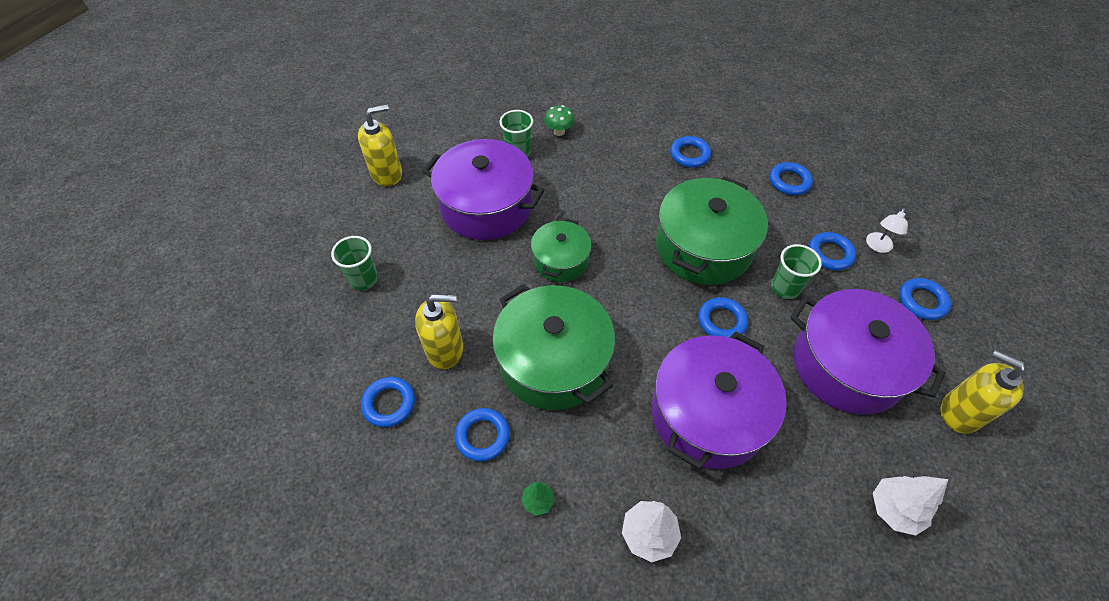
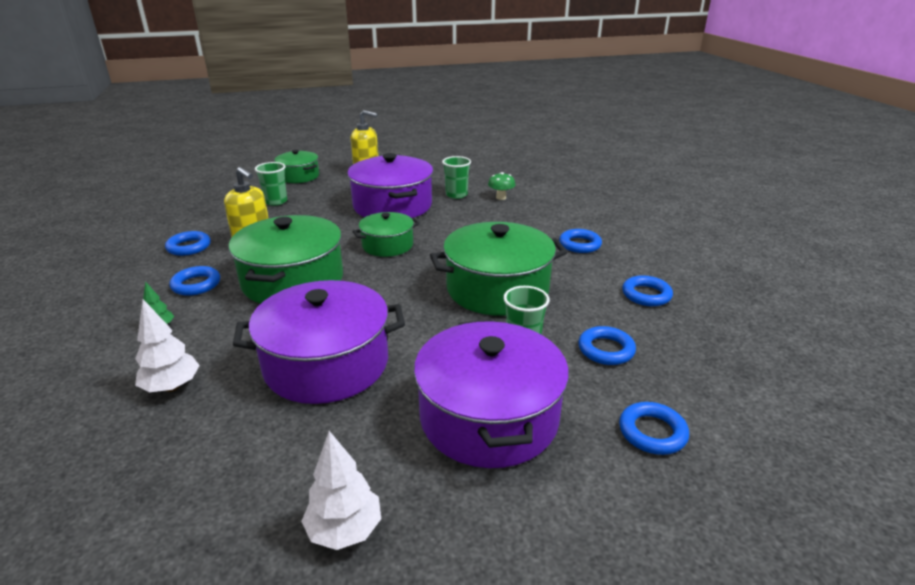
camera: 45 degrees right, 25 degrees down
blue ring [698,297,748,339] -> none
white lamp [866,208,908,253] -> none
yellow soap dispenser [940,350,1026,433] -> none
none -> green pot [274,150,319,183]

